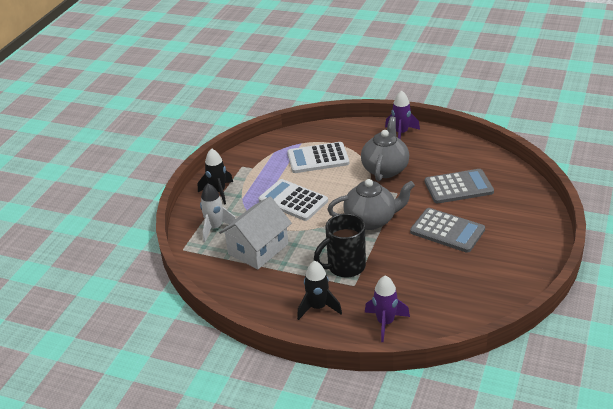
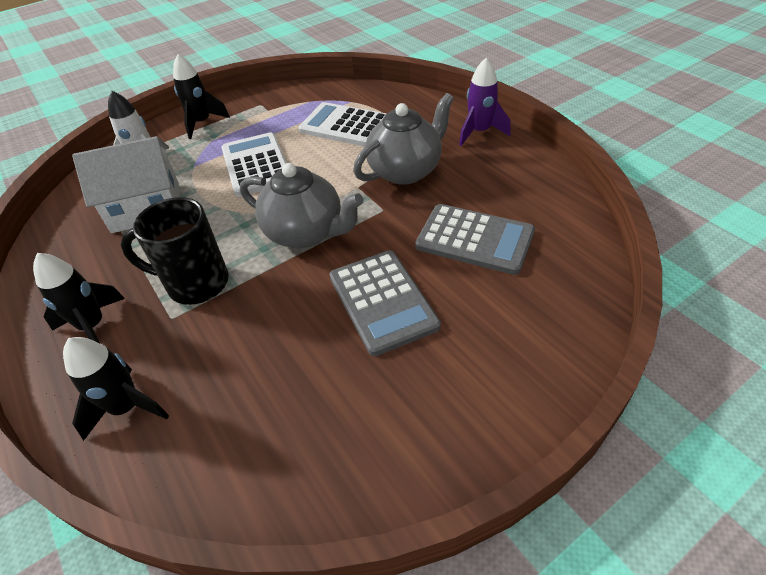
camera: 35 degrees right, 10 degrees up
purple rocket [365,275,410,342] -> black rocket [63,337,169,441]

